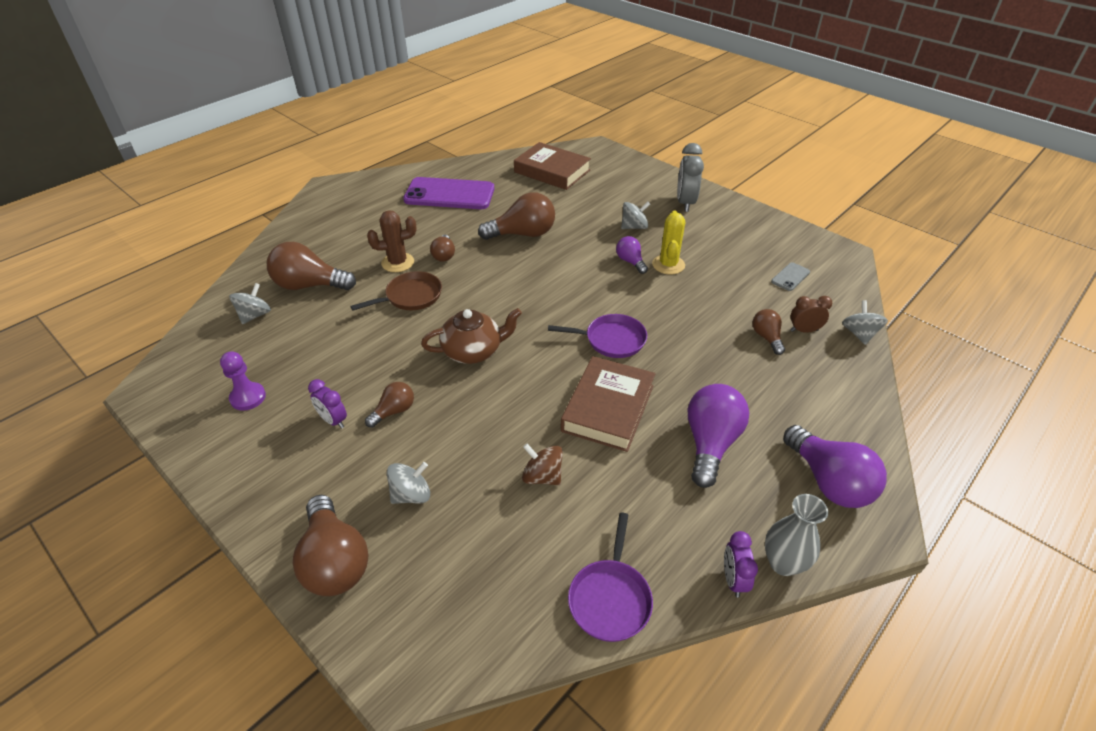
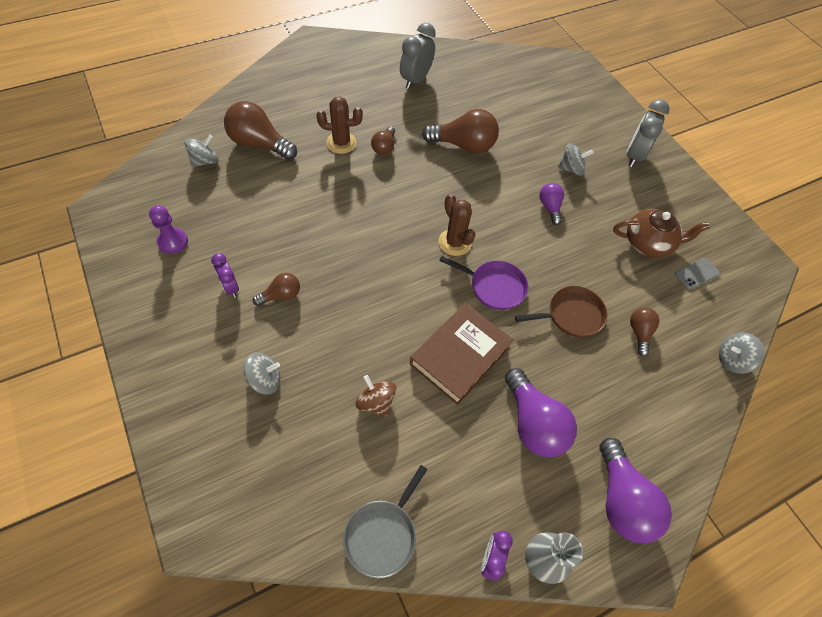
camera: 15 degrees right, 15 degrees up
brown light bulb [293,495,369,596] -> none
brown pan [350,271,442,311] -> brown pan moved to [515,286,607,337]
purple phone [403,177,494,209] -> grey clock [400,23,436,89]
brown teapot [421,308,522,364] -> brown teapot moved to [613,209,710,257]
brown book [514,142,591,190] -> none
purple pan [568,513,653,642] -> grey pan [343,465,427,578]
yellow cactus [652,210,685,275] -> none
purple light bulb [688,384,749,488] -> purple light bulb turned 120 degrees clockwise [505,368,577,457]
brown clock [790,296,832,333] -> none
grey spinning top [842,300,888,345] -> grey spinning top turned 120 degrees counterclockwise [719,333,765,374]
none -> brown cactus [438,194,476,256]

